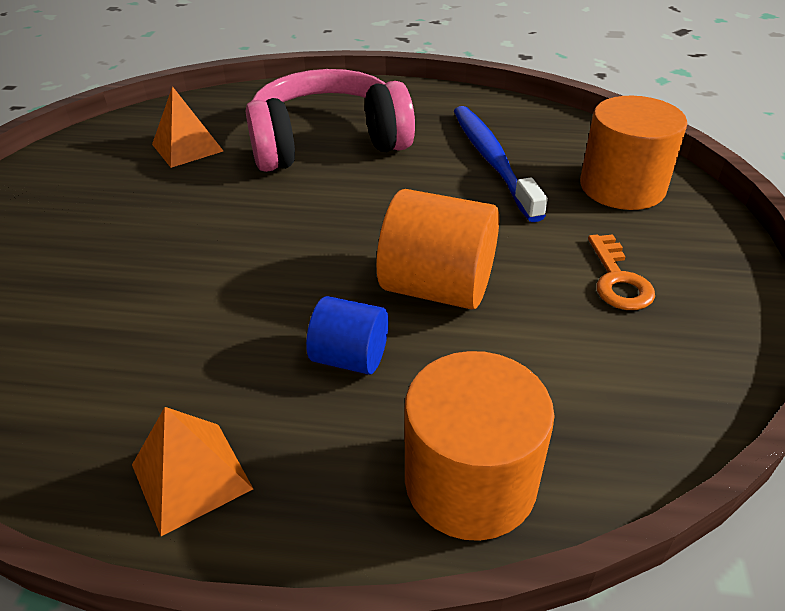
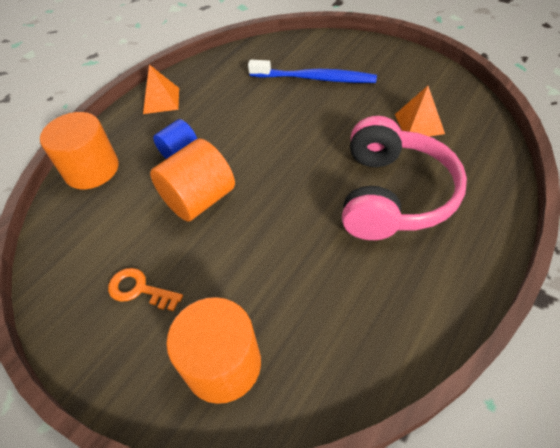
camera: 120 degrees right, 10 degrees up
blue toothbrush [454,106,548,222] -> blue toothbrush moved to [248,60,377,83]

